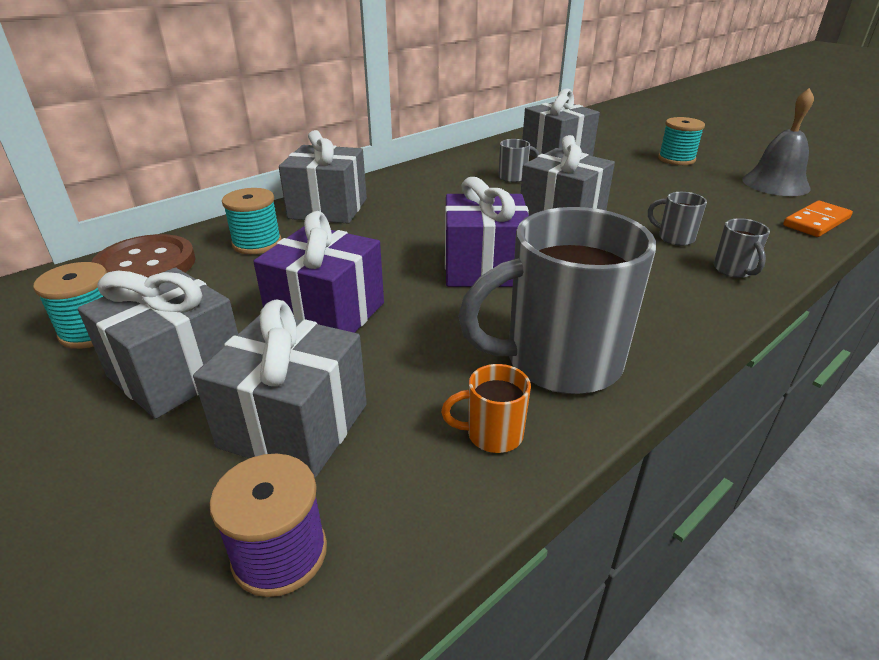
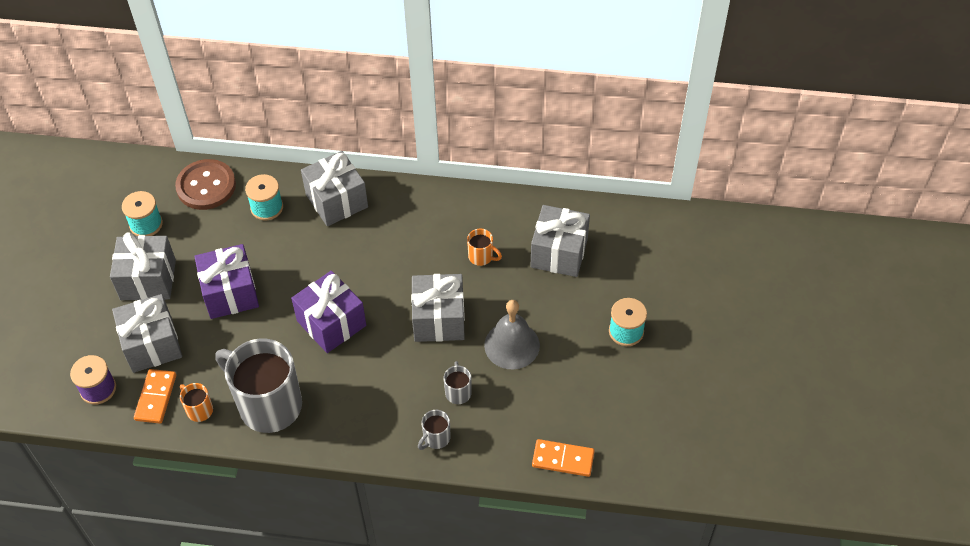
camera: 50 degrees right, 20 degrees up
grey mug [499,139,539,183] -> orange mug [467,229,502,266]
grey bell [742,88,814,196] -> grey bell moved to [484,300,540,369]
none -> orange domino [134,369,176,424]

